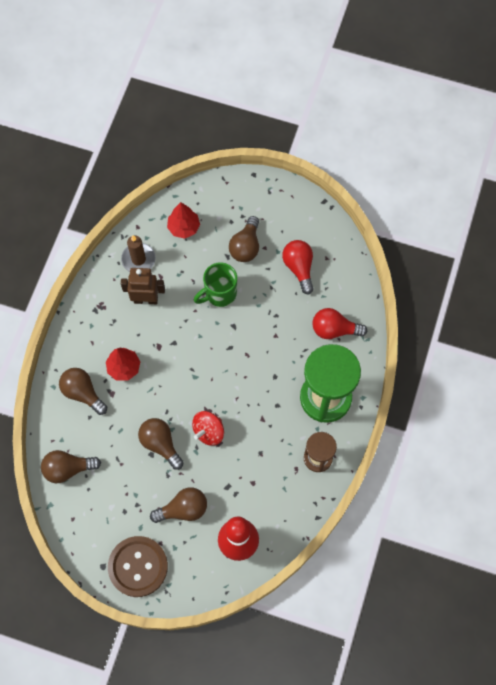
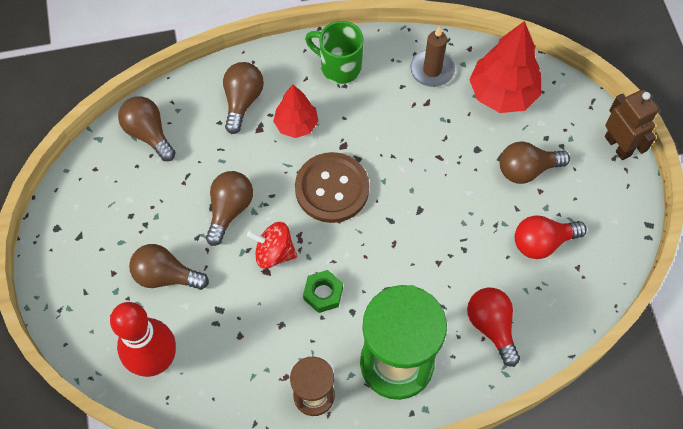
camera: 60 degrees right, 5 degrees down
brown button [108,536,168,597] -> brown button moved to [295,152,369,223]
brown robot [121,268,165,304] -> brown robot moved to [605,89,659,160]
brown light bulb [150,488,207,523] -> brown light bulb turned 150 degrees clockwise [129,244,209,290]
red tree [167,202,200,239] -> red tree [469,21,541,113], size x1.63
green mug [194,262,237,307] -> green mug moved to [305,21,364,84]
red light bulb [282,240,314,294] -> red light bulb turned 150 degrees counterclockwise [515,215,587,259]
none -> green nut [303,270,343,313]

